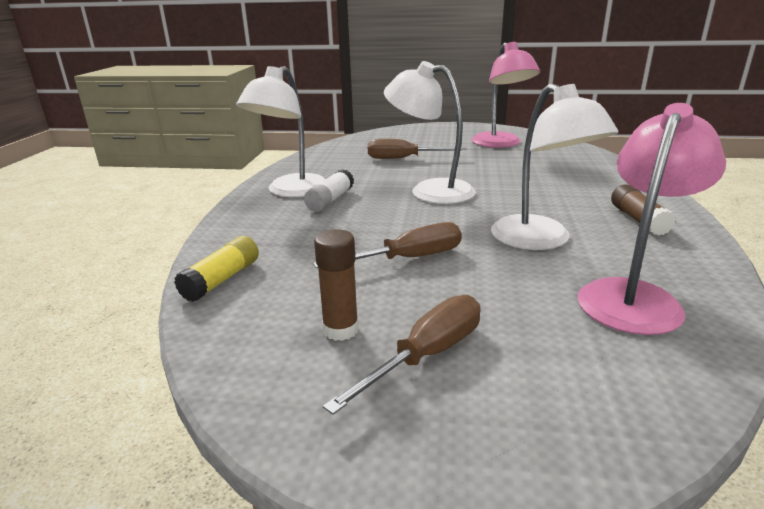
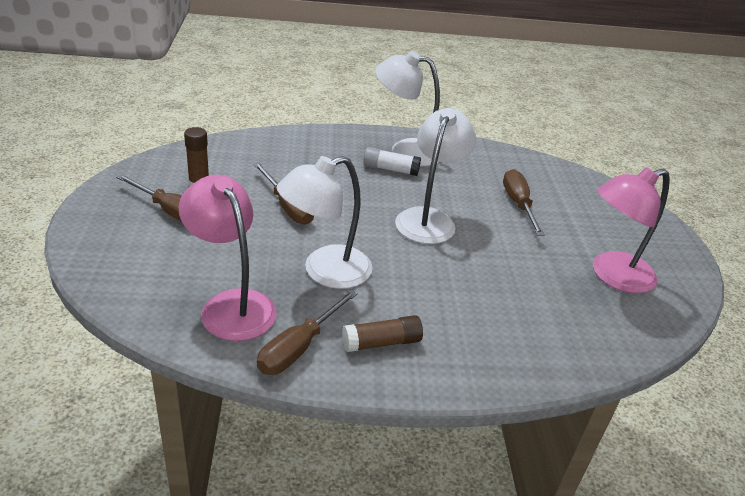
camera: 75 degrees right, 10 degrees up
yellow glue stick [174,236,259,302] -> none
pink lamp [577,103,726,335] -> pink lamp turned 150 degrees counterclockwise [179,175,277,341]
none -> brown screwdriver [257,289,358,375]

